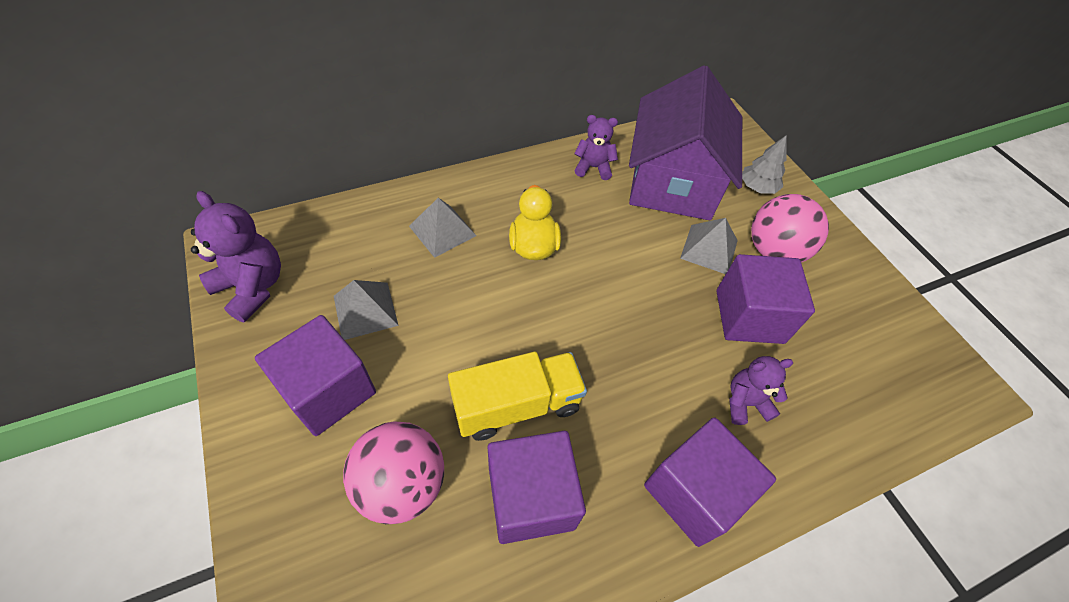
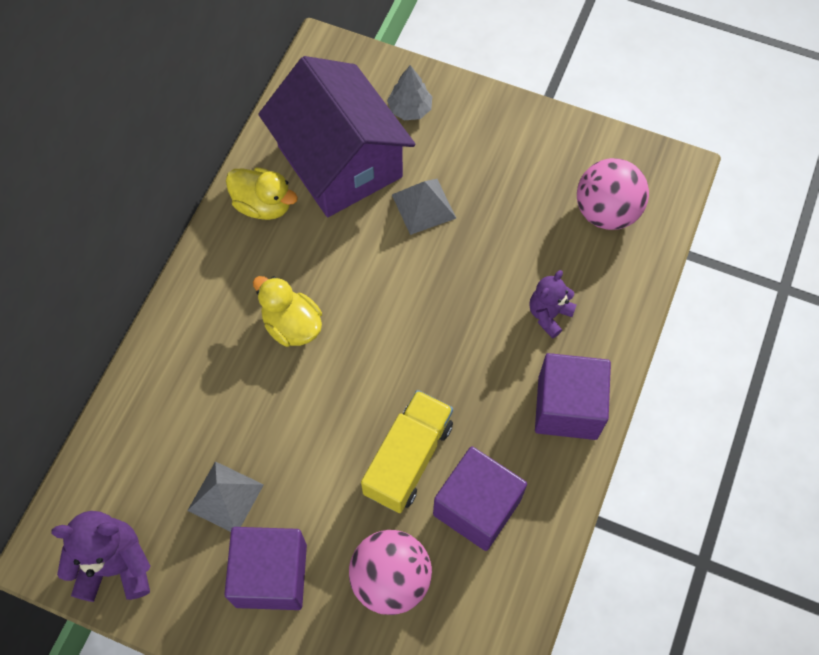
camera: 40 degrees left, 10 degrees up
grey pyramid [409,198,477,258] -> none
purple teddy bear [574,115,618,180] -> yellow duck [226,167,298,220]
purple cube [716,254,815,344] -> none
pink ball [751,194,829,262] -> pink ball moved to [577,158,649,230]

